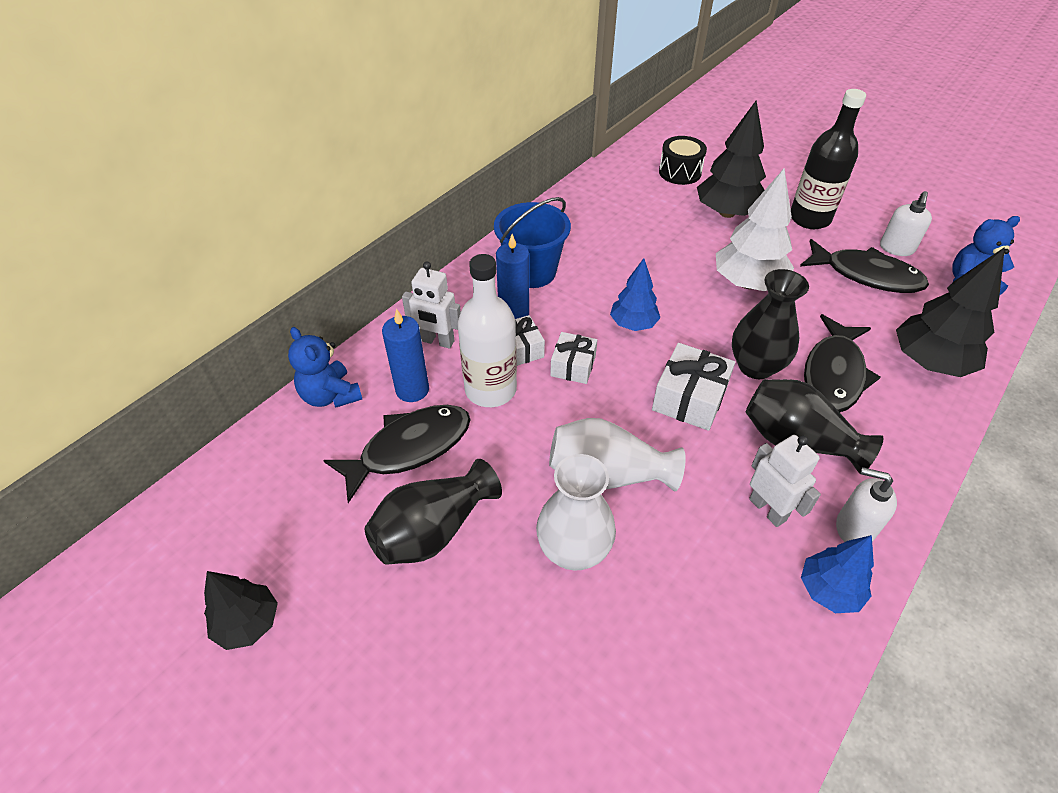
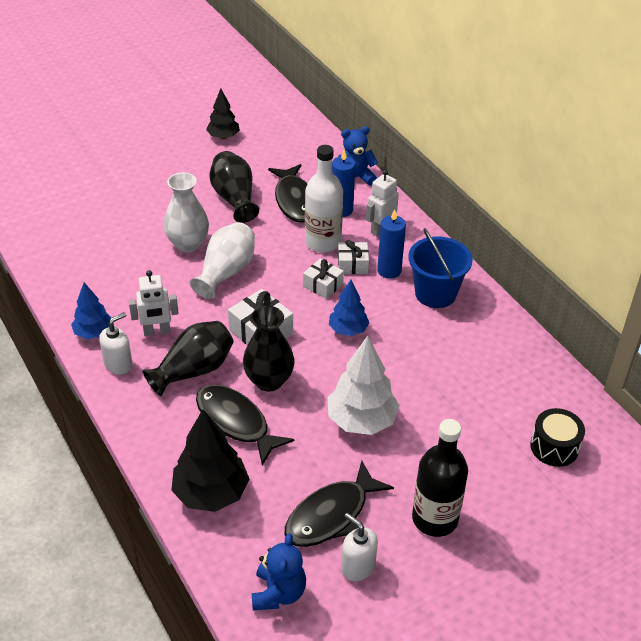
camera: 110 degrees right, 5 degrees down
black tree [697,100,766,218] -> none

